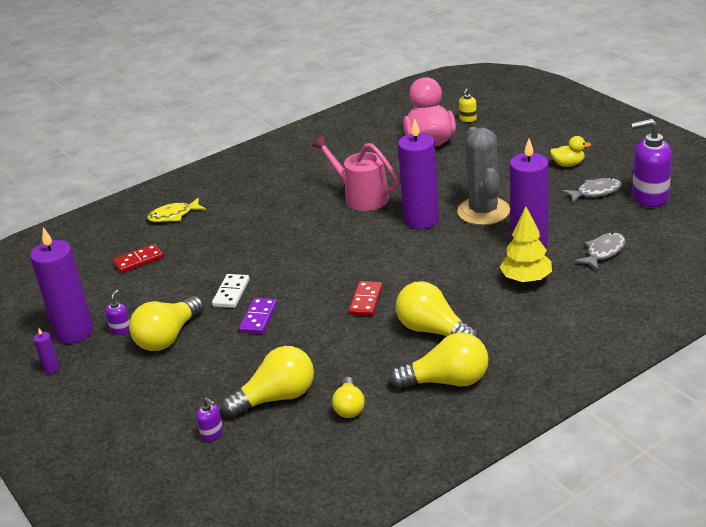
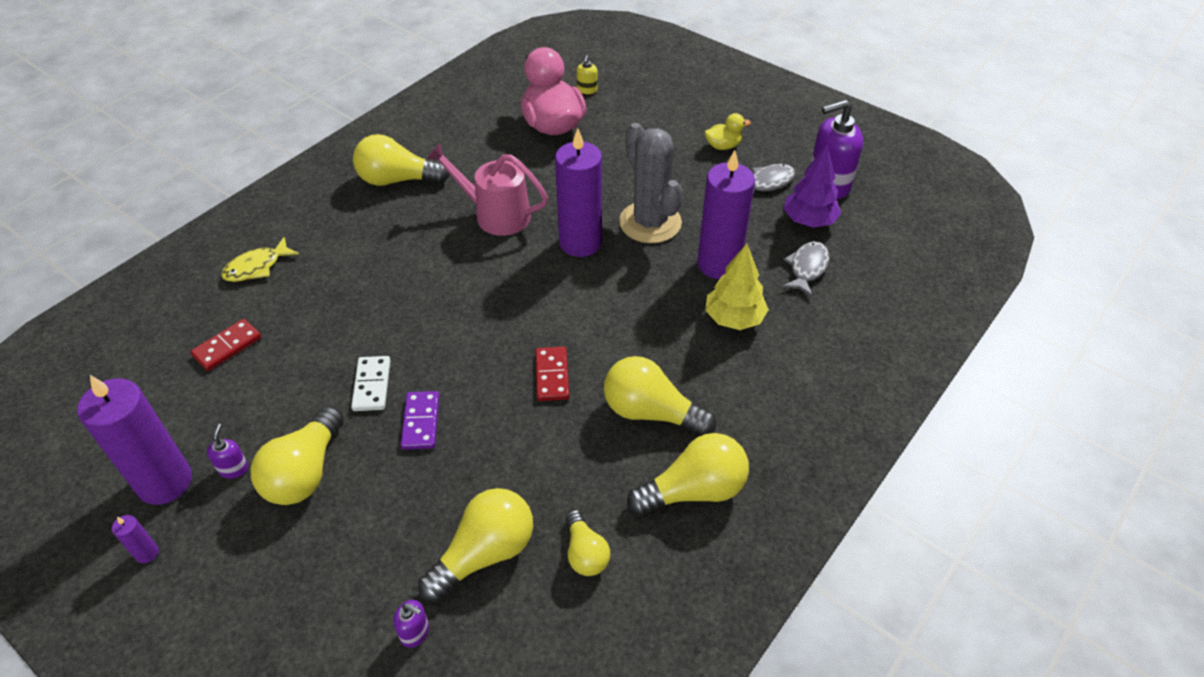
camera: 20 degrees left, 15 degrees up
none -> yellow light bulb [353,134,450,186]
none -> purple tree [784,145,841,228]

